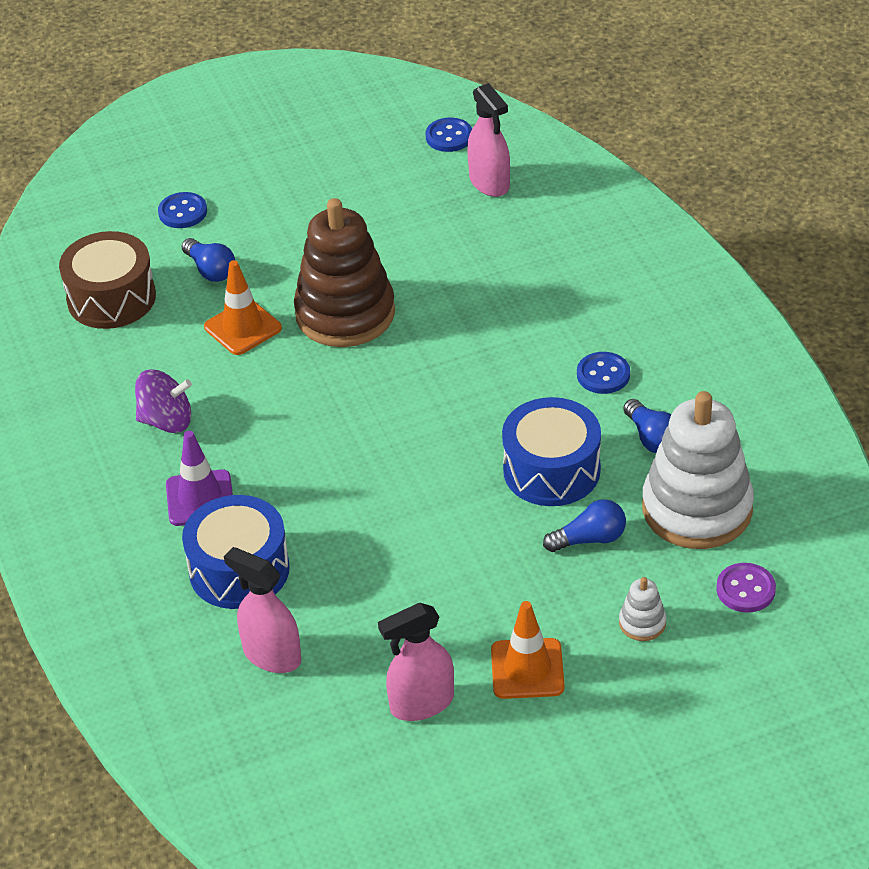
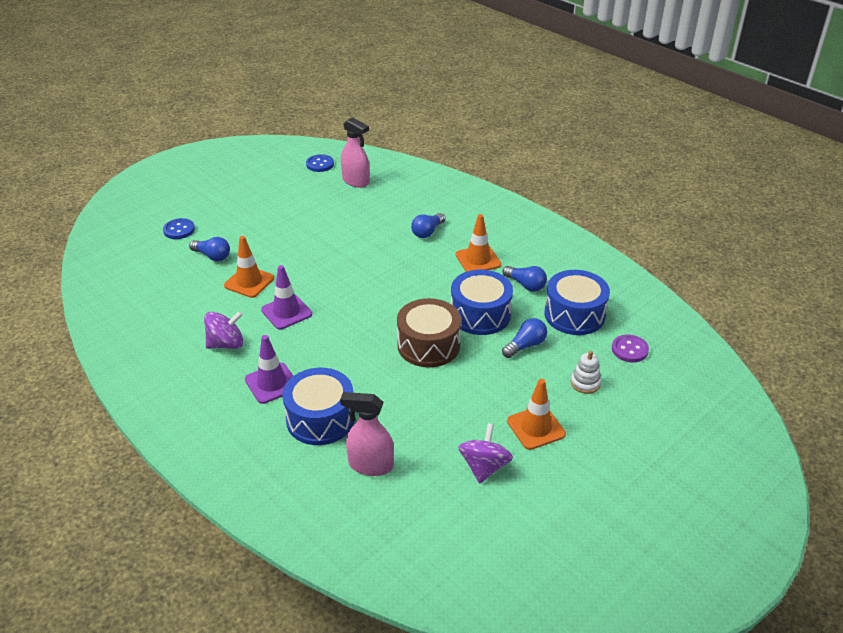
camera: 25 degrees left, 5 degrees down
brown drum [59,231,156,329] -> brown drum moved to [397,298,461,367]
brown stacking toy [294,198,395,347] -> none
pink spray bottle [378,603,454,721] -> purple spinning top [458,423,513,484]
blue button [577,352,630,394] -> orange traffic cone [456,214,501,272]
white stacking toy [642,391,754,549] -> blue drum [544,270,610,335]
none -> purple traffic cone [261,265,312,330]
none -> blue light bulb [411,213,446,238]

